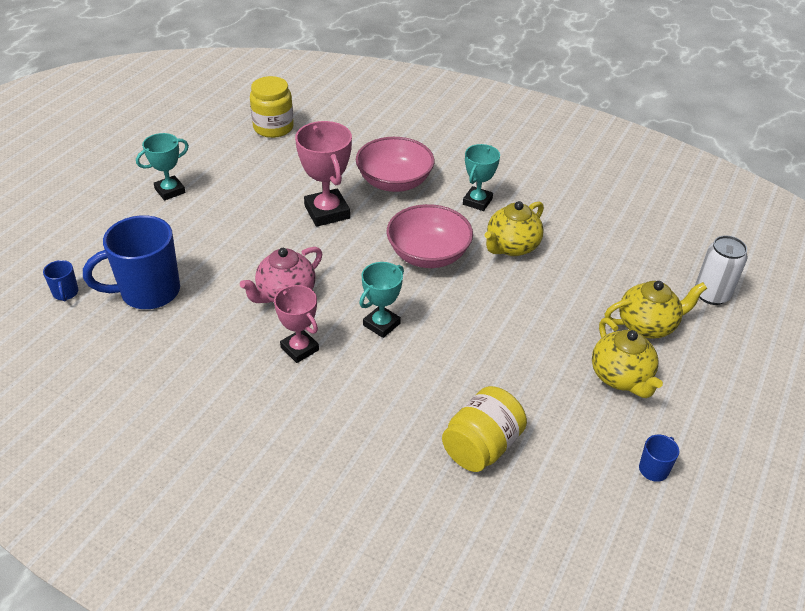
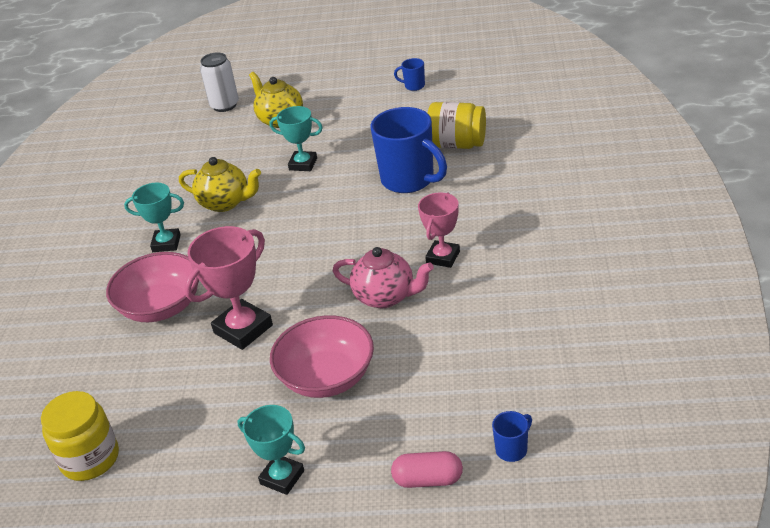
camera: 110 degrees left, 5 degrees down
blue mug [83,215,180,309] -> blue mug moved to [370,107,447,193]
turquoise trophy [359,262,404,338] -> turquoise trophy moved to [269,106,323,171]
pink bowl [386,204,473,268] -> pink bowl moved to [270,315,374,398]
yellow teapot [592,318,663,398] -> none
none -> pink capsule [391,451,463,488]

